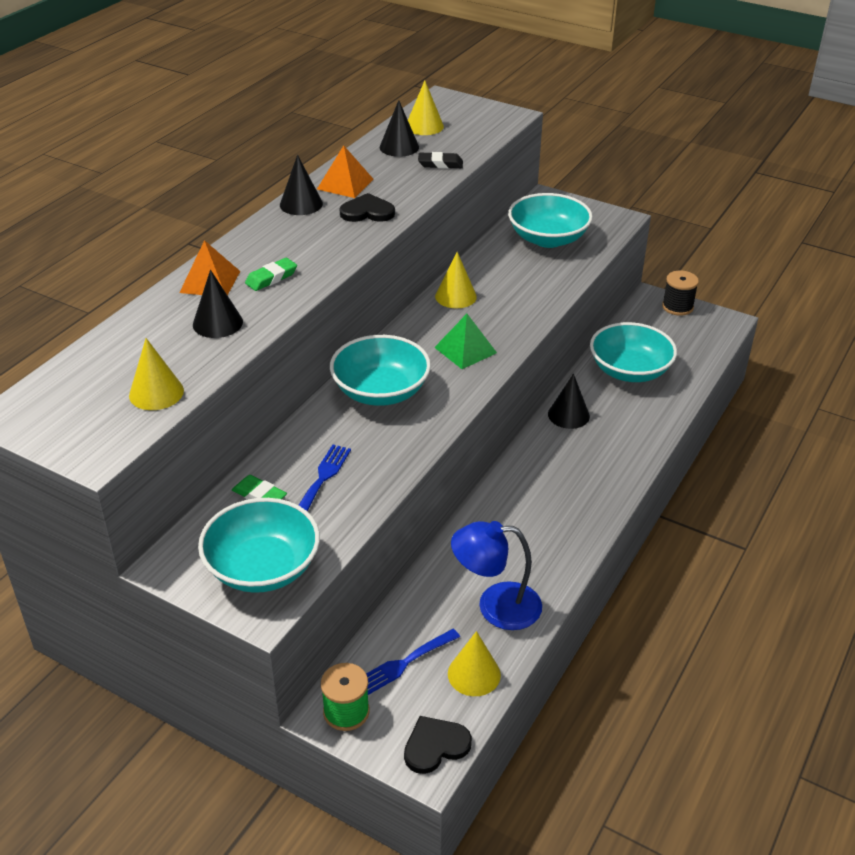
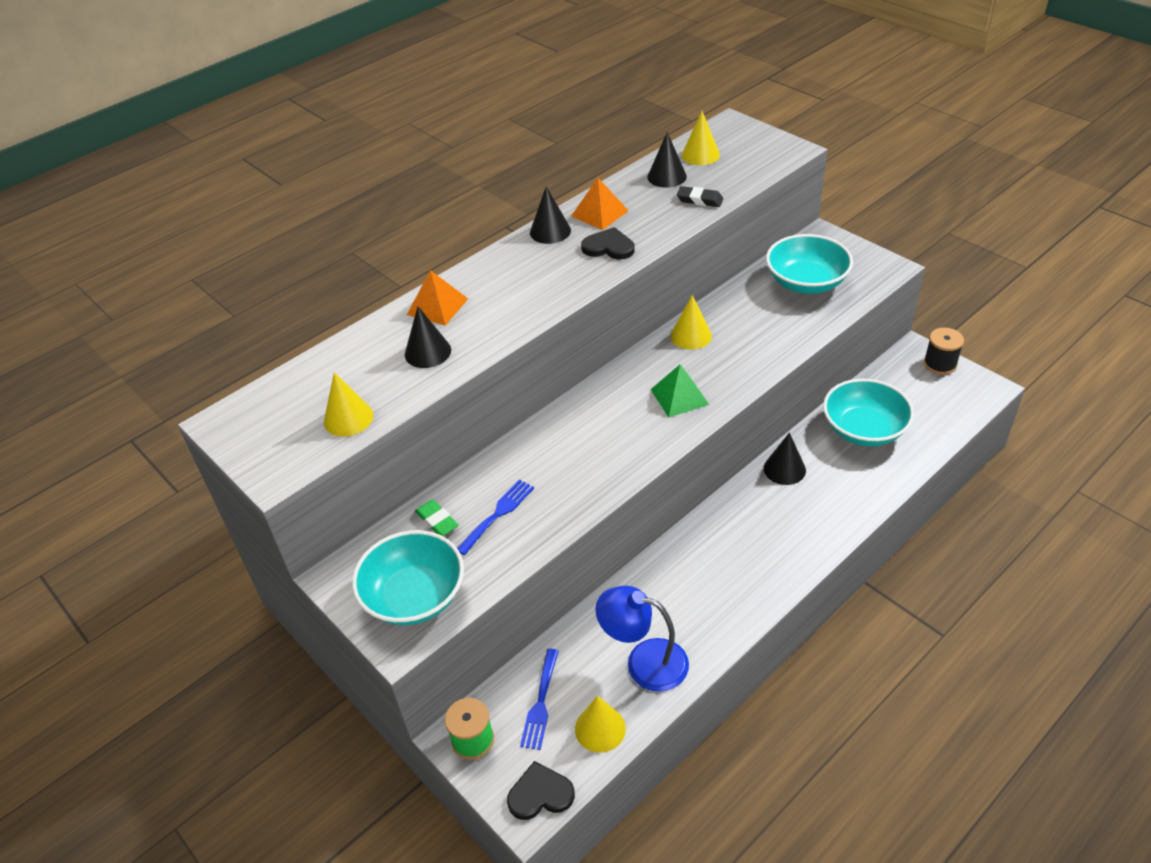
camera: 20 degrees right, 5 degrees up
green eraser [245,258,297,291] -> none
turquoise bowl [330,335,431,406] -> none
blue fork [366,629,460,695] -> blue fork turned 60 degrees counterclockwise [520,649,559,750]

